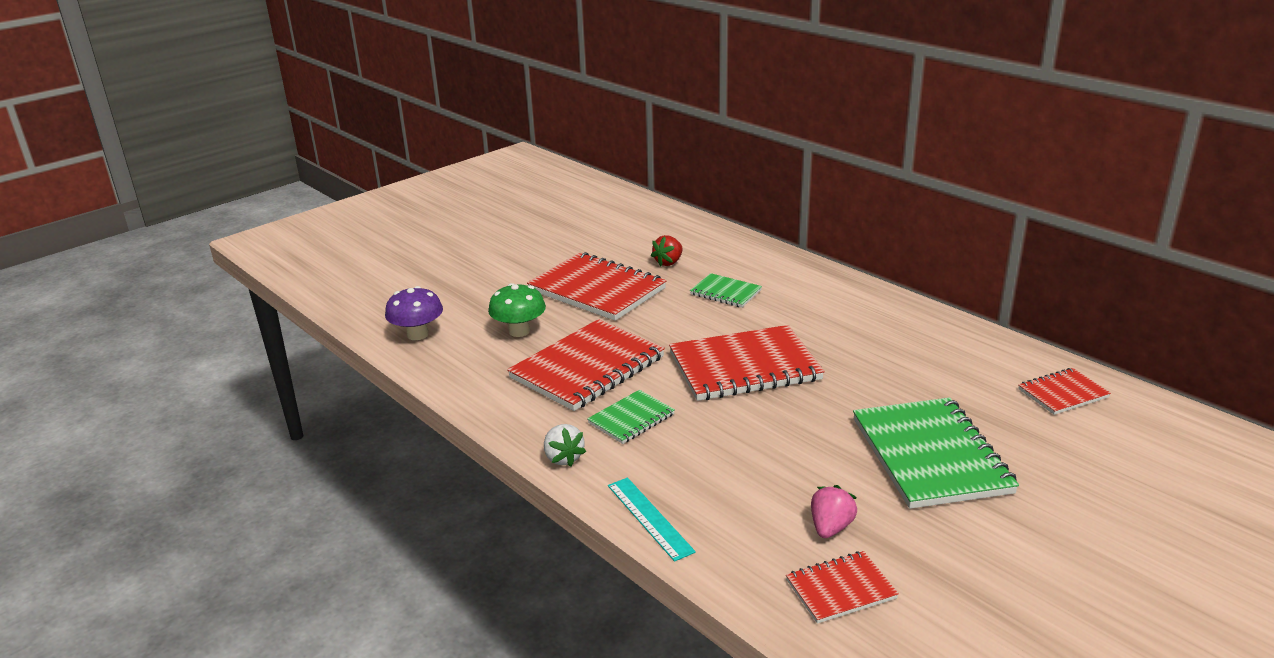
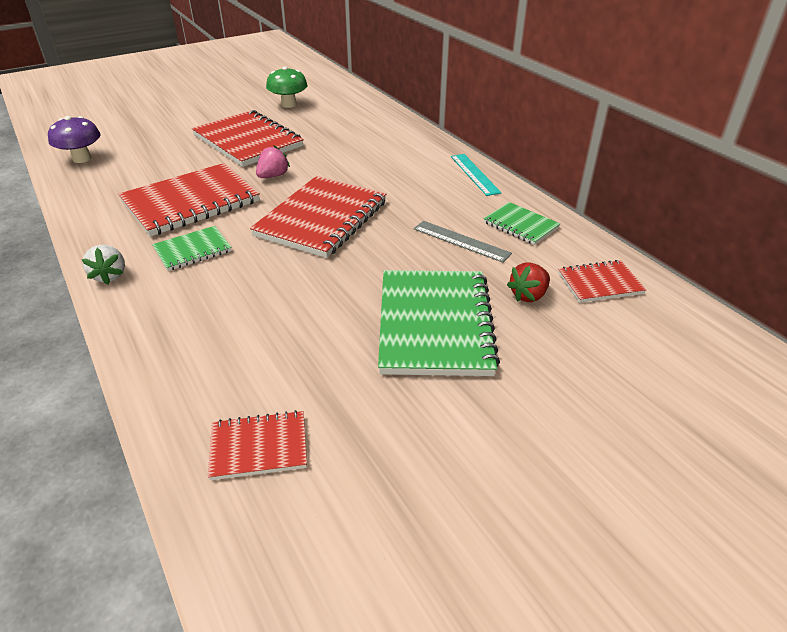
camera: 10 degrees right, 10 degrees up
green mushroom [488,283,546,337] -> green mushroom moved to [266,66,308,108]
turquoise ruler [608,477,696,562] -> turquoise ruler moved to [451,154,502,196]
red strawberry [651,235,683,267] -> red strawberry moved to [507,262,550,302]
red notebook [669,325,825,401] -> red notebook turned 60 degrees counterclockwise [250,176,386,258]
green notebook [690,273,762,308] -> green notebook moved to [483,202,560,245]
pink strawberry [811,485,857,538] -> pink strawberry moved to [256,145,290,178]
none -> grey ruler [414,221,512,263]

